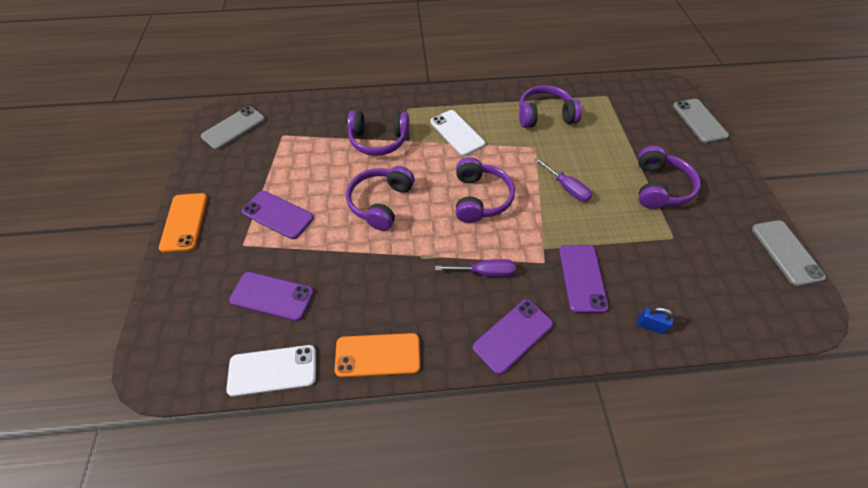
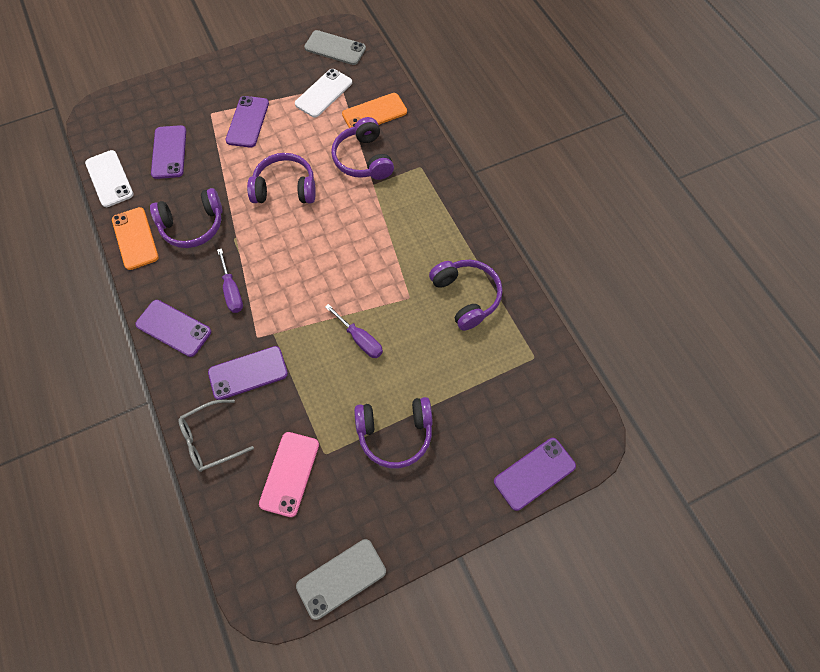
camera: 70 degrees right, 10 degrees up
orange phone [159,193,208,253] -> orange phone moved to [342,93,407,128]
white phone [431,110,485,156] -> white phone moved to [295,69,352,118]
purple headphones [456,157,515,223] -> purple headphones moved to [150,188,222,248]
purple screwdriver [534,158,592,202] -> purple screwdriver turned 75 degrees counterclockwise [325,304,383,358]
blue padlock [637,307,674,334] -> grey glasses [178,400,254,472]
grey phone [673,99,729,143] -> purple phone [494,438,576,511]
none -> pink phone [259,432,319,517]

